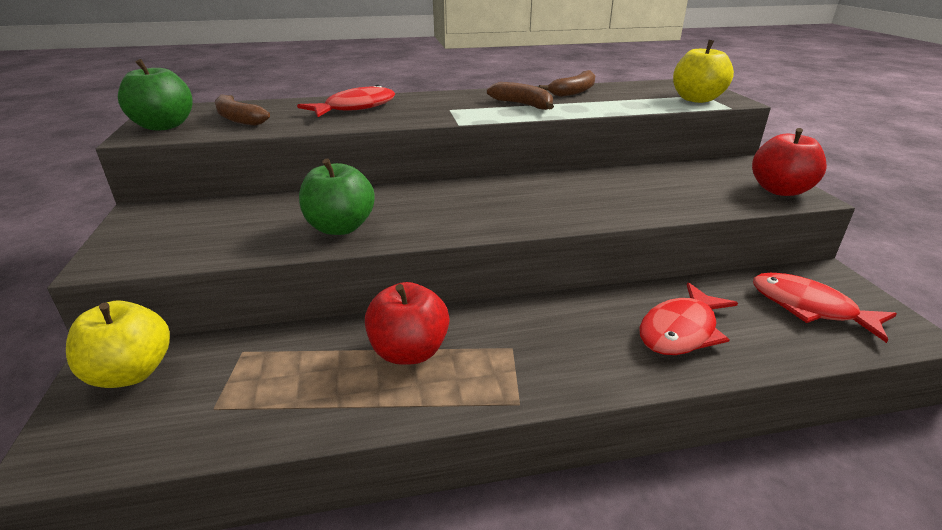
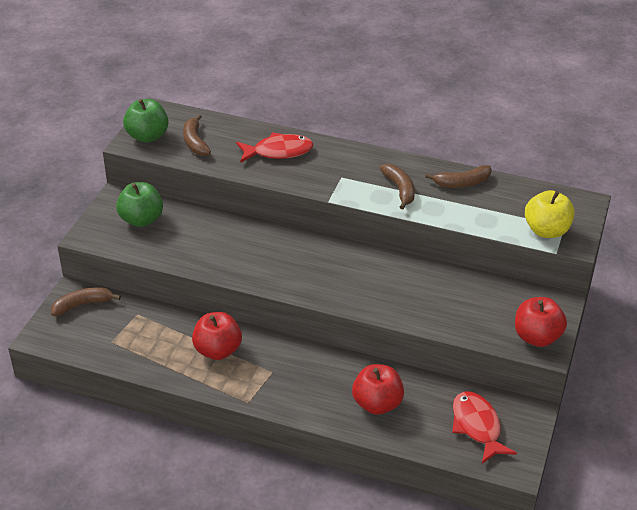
camera: 30 degrees right, 10 degrees up
yellow apple [66,300,170,388] -> brown banana [51,287,121,316]
green apple [299,159,375,235] -> green apple moved to [116,182,163,227]
red fish [639,282,738,355] -> red apple [352,364,404,415]

